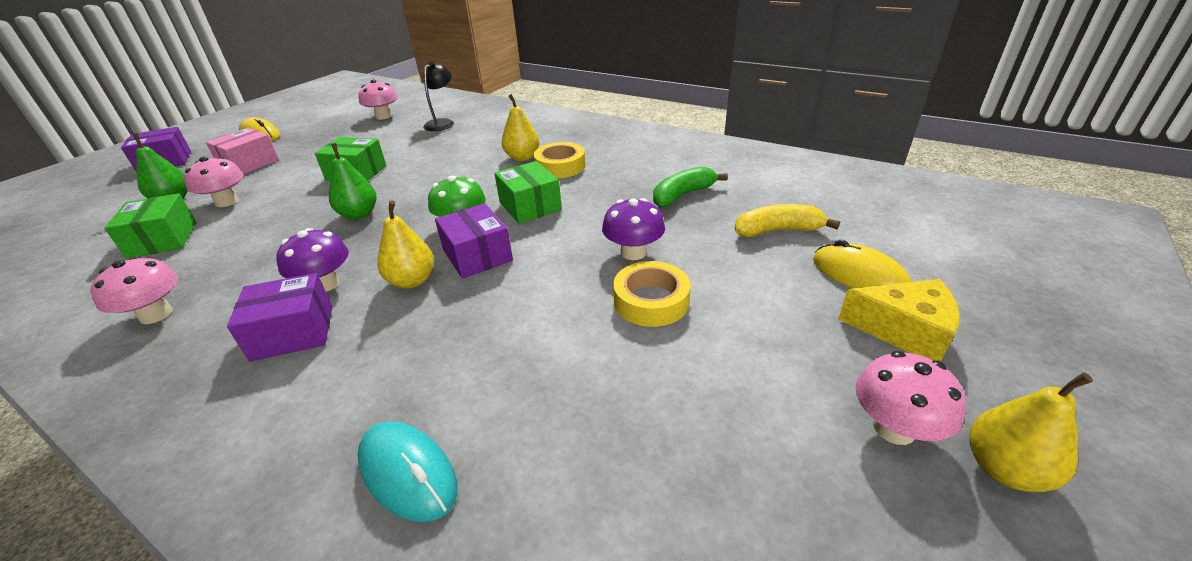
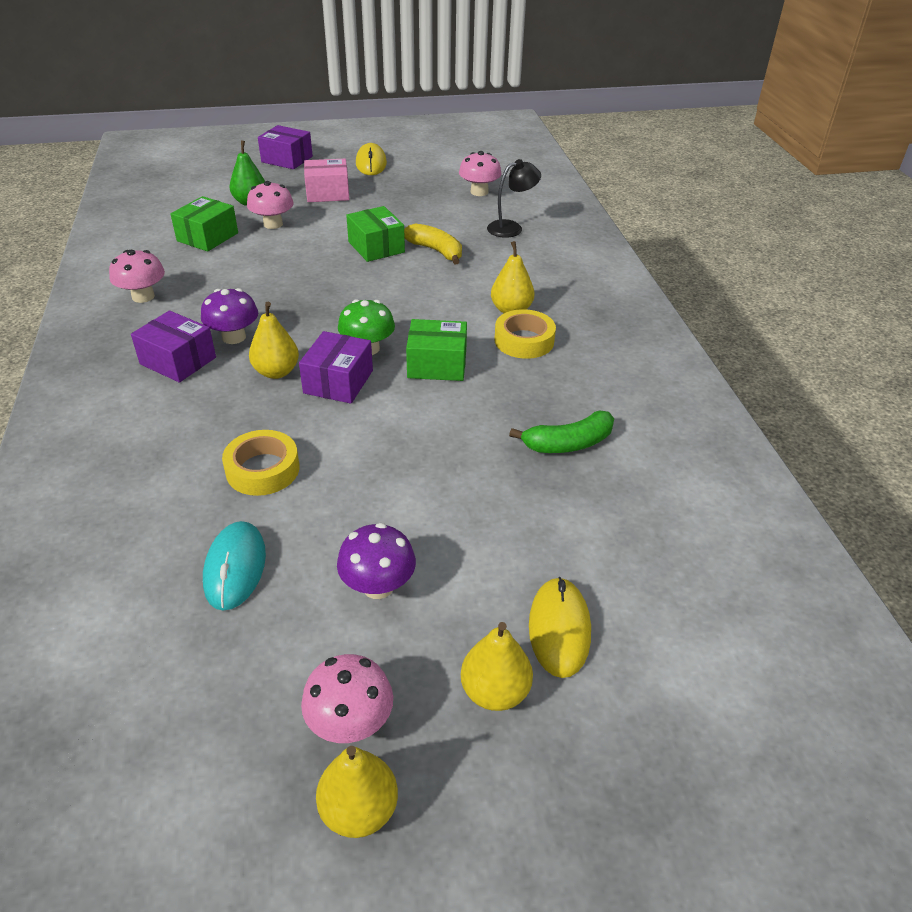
camera: 45 degrees right, 5 degrees up
green pear [329,143,377,220] -> none
turquoise mouse [358,421,457,522] -> turquoise mouse moved to [203,521,266,611]
green box [494,161,562,224] -> green box turned 75 degrees clockwise [406,319,467,381]
purple mushroom [602,198,665,260] -> purple mushroom moved to [337,523,416,599]
yellow tape [613,261,691,327] -> yellow tape moved to [222,430,300,496]
green banana [653,166,728,208] -> green banana turned 150 degrees clockwise [509,410,614,453]
yellow banana [735,204,840,237] -> yellow banana moved to [404,223,462,264]
yellow cheese [838,279,960,362] -> yellow pear [461,622,533,711]

